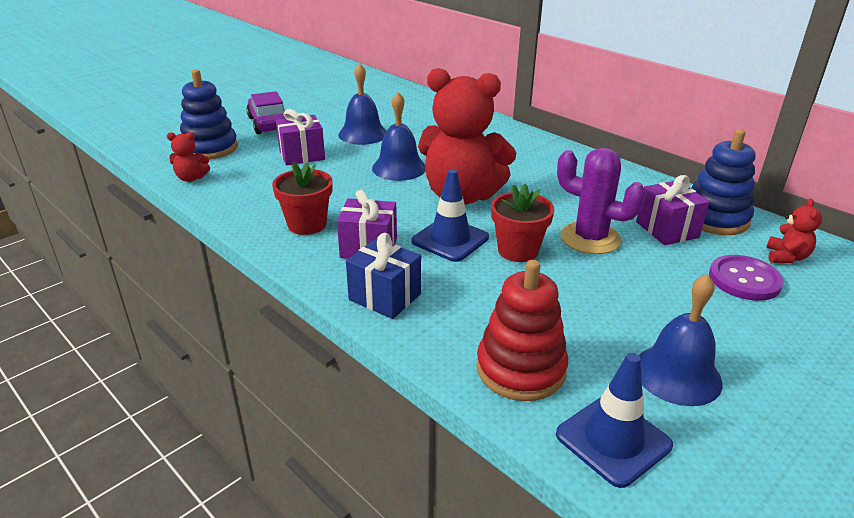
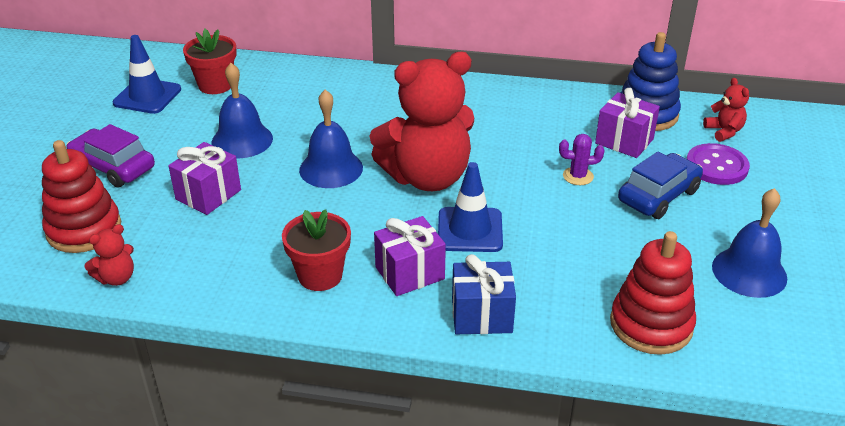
camera: 35 degrees left, 5 degrees up
blue stacking toy [180,69,238,159] -> red stacking toy [42,140,121,253]
red flower pot [491,184,555,262] -> red flower pot moved to [183,29,237,94]
blue traffic cone [556,353,673,488] -> blue traffic cone moved to [113,35,181,114]
purple cactus [557,147,646,254] -> purple cactus [559,134,605,185], size x0.52
none -> blue car [618,152,703,219]

